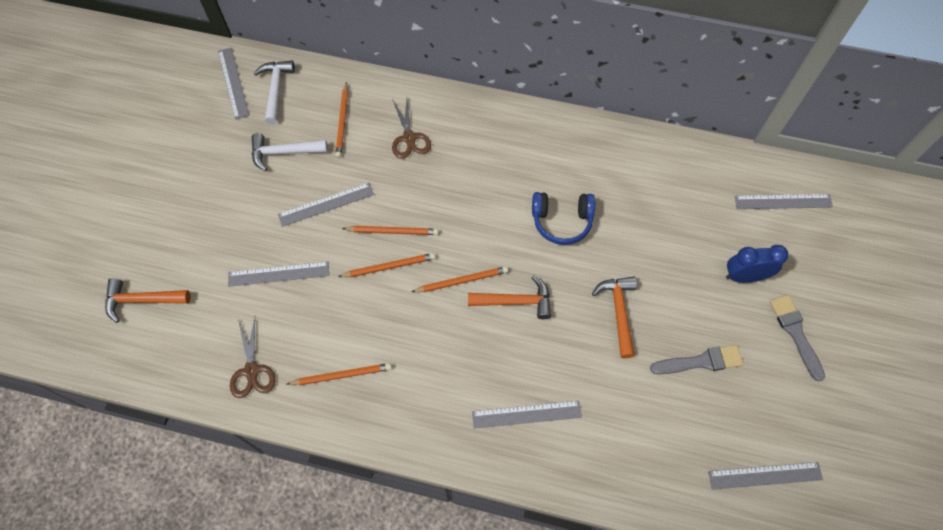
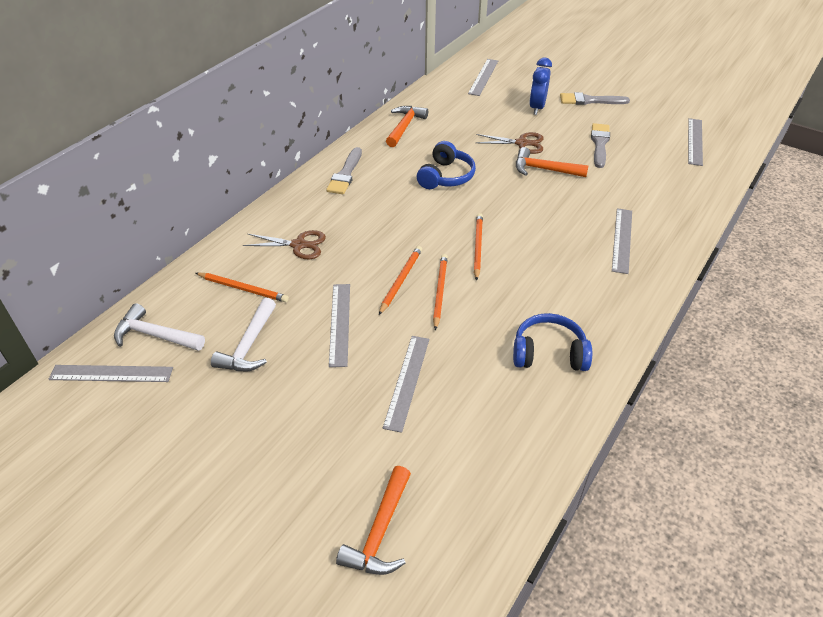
camera: 70 degrees left, 20 degrees down
brown scissors [230,317,275,398] -> brown scissors moved to [476,132,544,154]
orange pencil [287,363,392,385] -> blue headphones [513,313,592,371]
orange hammer [468,275,551,319] -> orange hammer moved to [386,106,428,147]
none -> grey brush [326,147,362,194]

